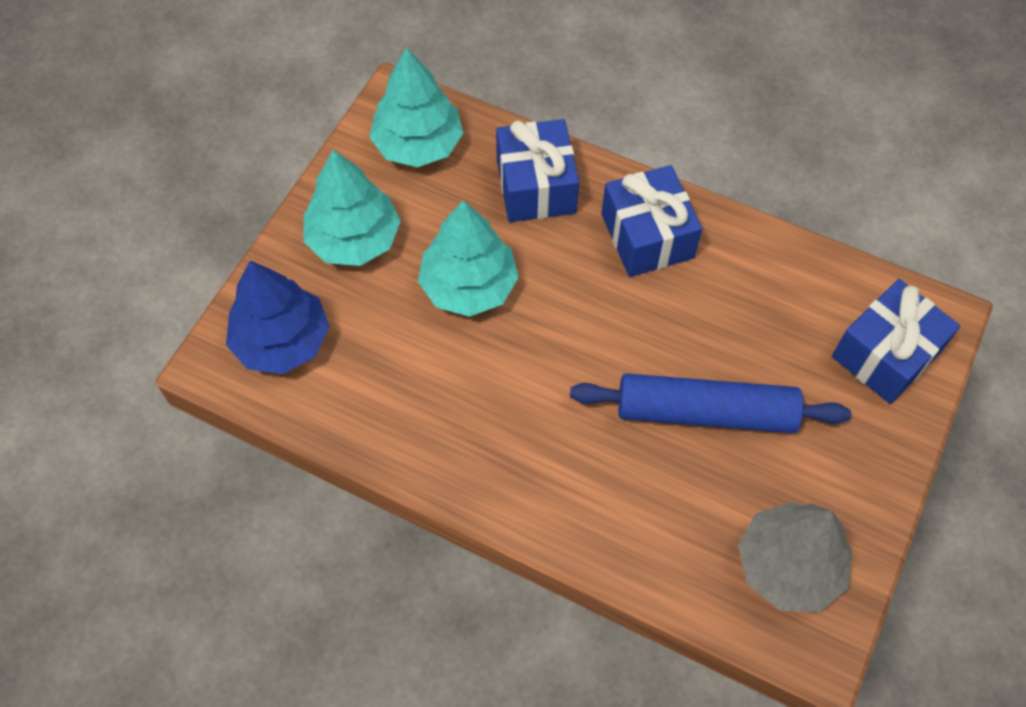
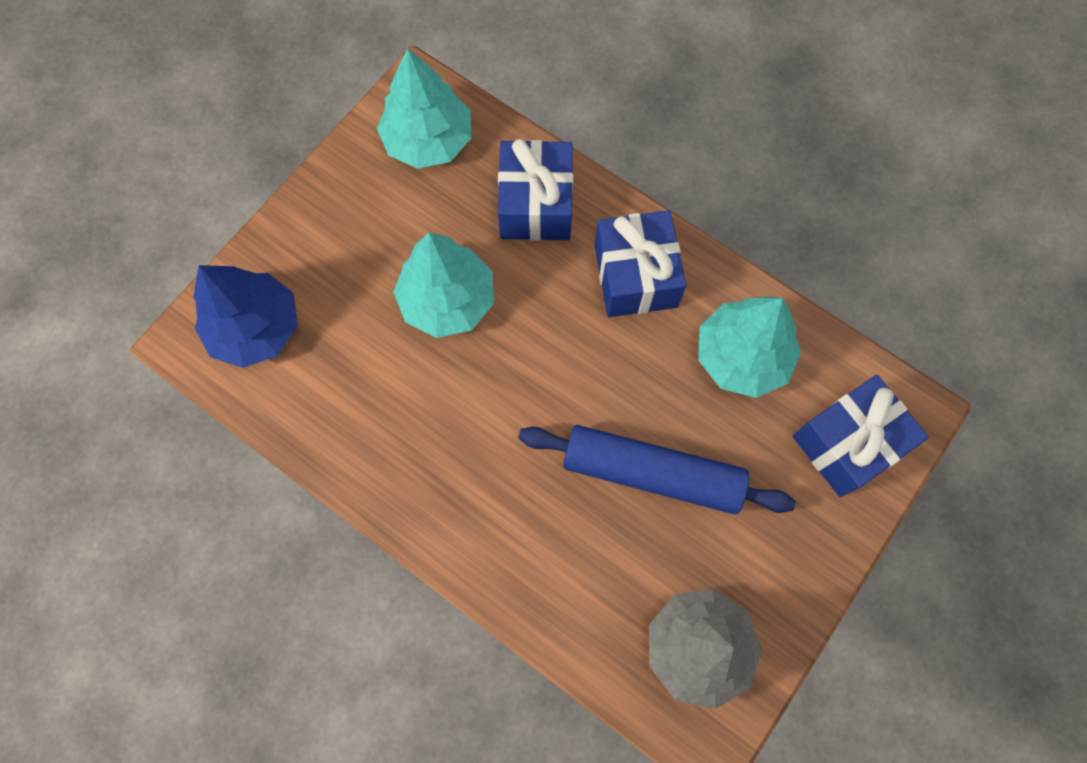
camera: 10 degrees right, 10 degrees up
turquoise tree [304,149,401,266] -> turquoise tree moved to [698,297,801,398]

